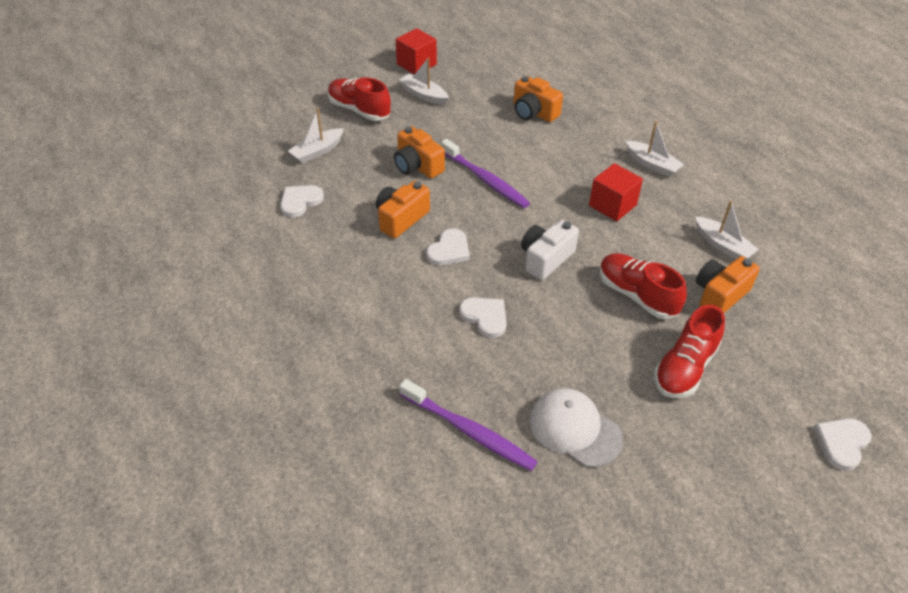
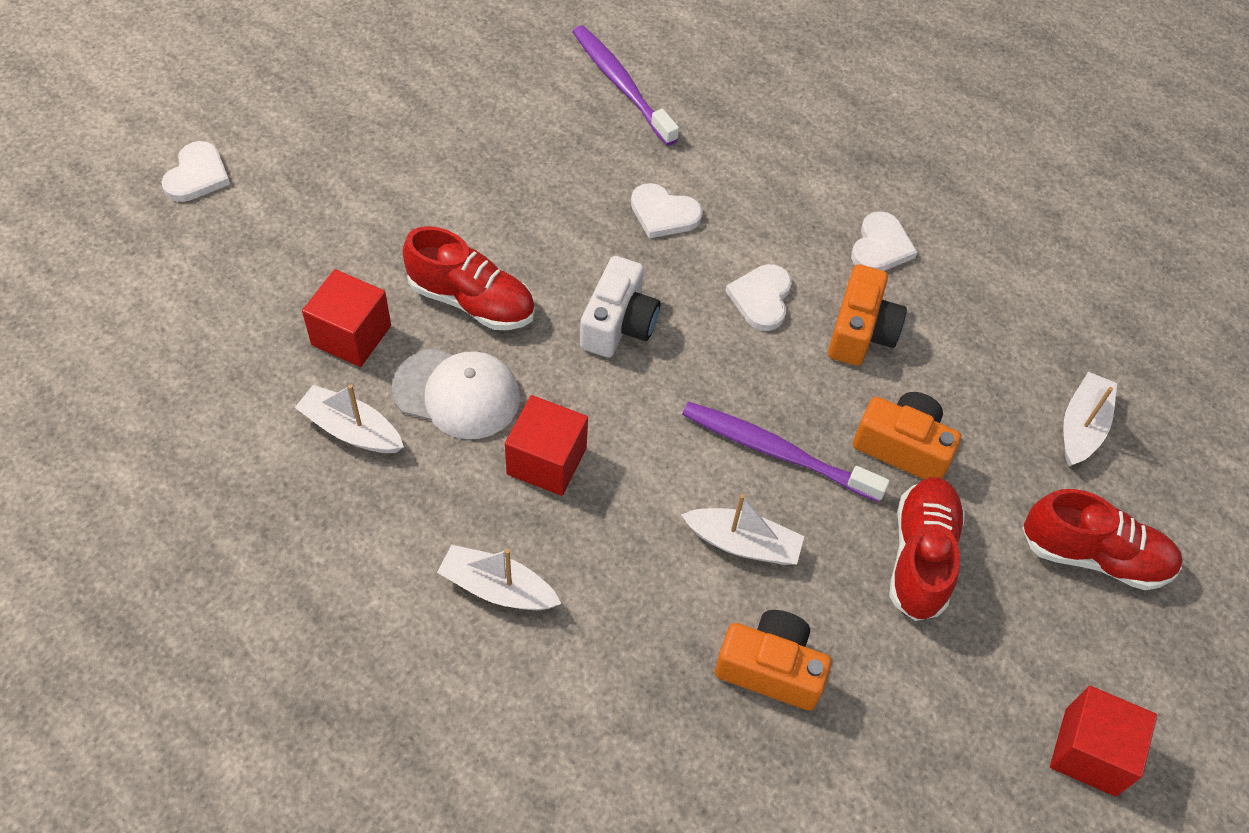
camera: 155 degrees right, 10 degrees up
white heart [280,185,324,218] -> white heart moved to [851,211,918,271]
white boat [399,58,449,105] -> white boat moved to [681,494,804,565]
purple toothbrush [399,379,538,471] -> purple toothbrush turned 45 degrees clockwise [573,26,679,146]
white cap [530,388,623,467] -> white cap moved to [392,348,520,439]
red shoe [654,305,725,398] -> red shoe moved to [889,477,965,621]
orange camera [696,256,760,313] -> red cube [302,269,391,367]

